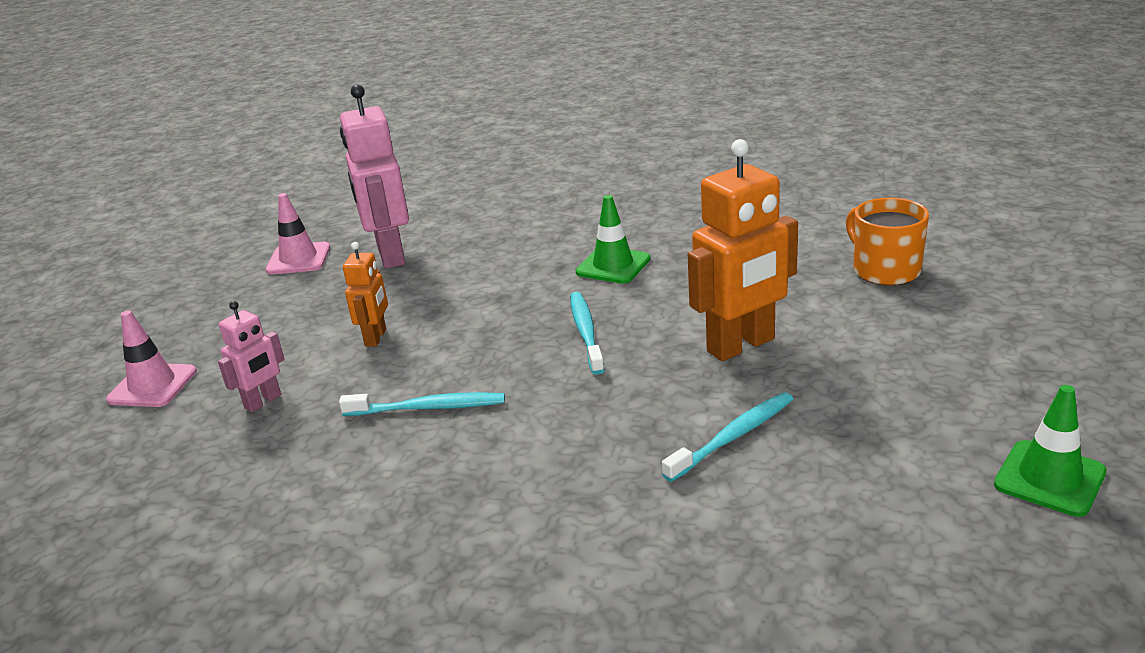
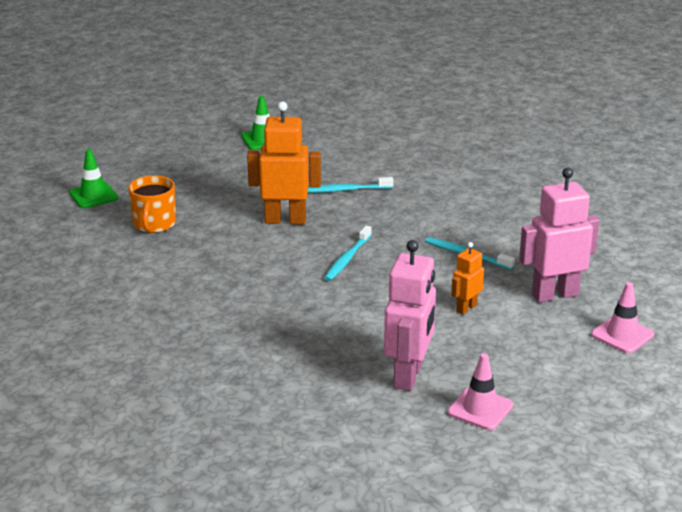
camera: 150 degrees left, 0 degrees up
pink robot [218,301,285,412] -> pink robot [519,168,599,303], size x1.89
green traffic cone [576,195,650,284] -> green traffic cone moved to [69,149,118,208]

